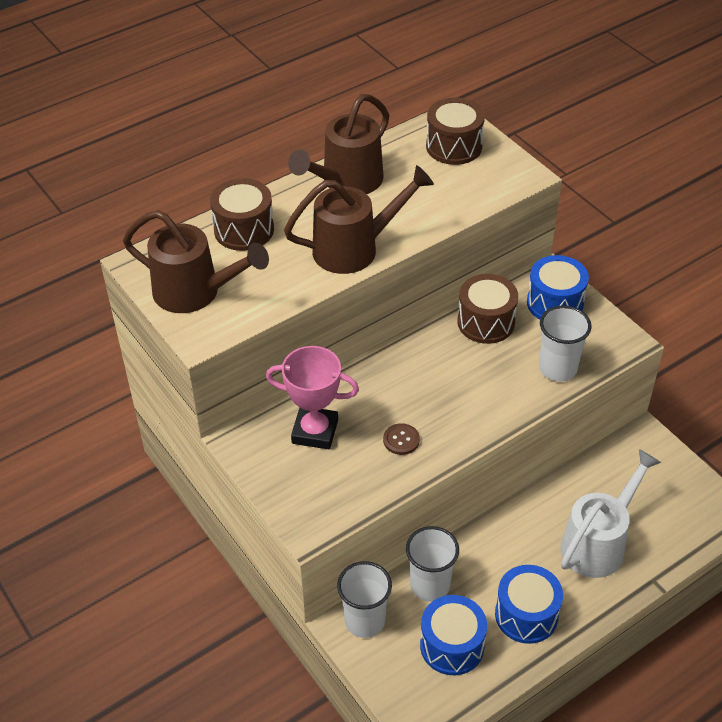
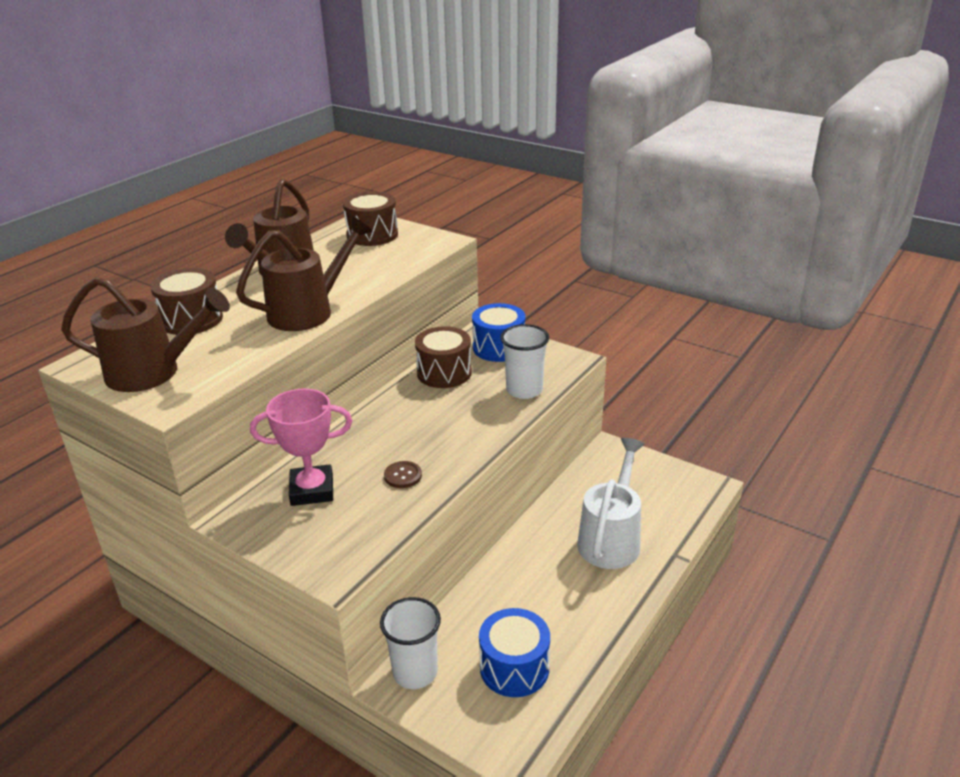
camera: 20 degrees left, 15 degrees down
white cup [406,526,459,602] -> none
blue drum [495,565,563,644] -> none

